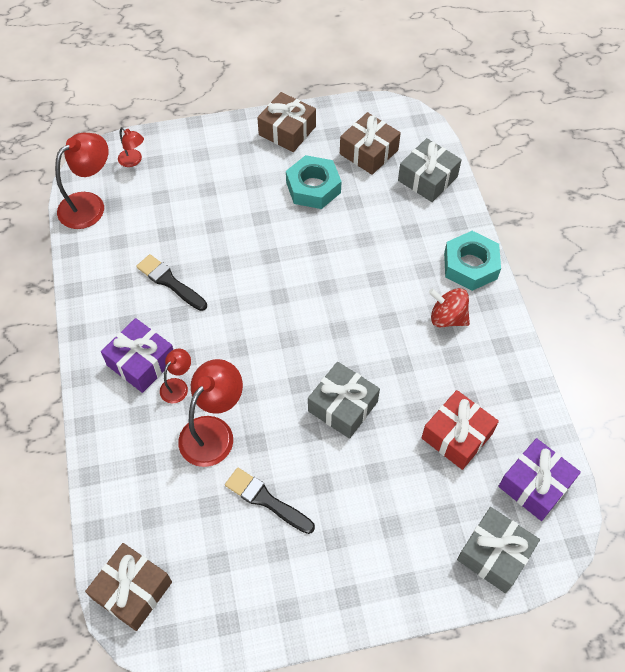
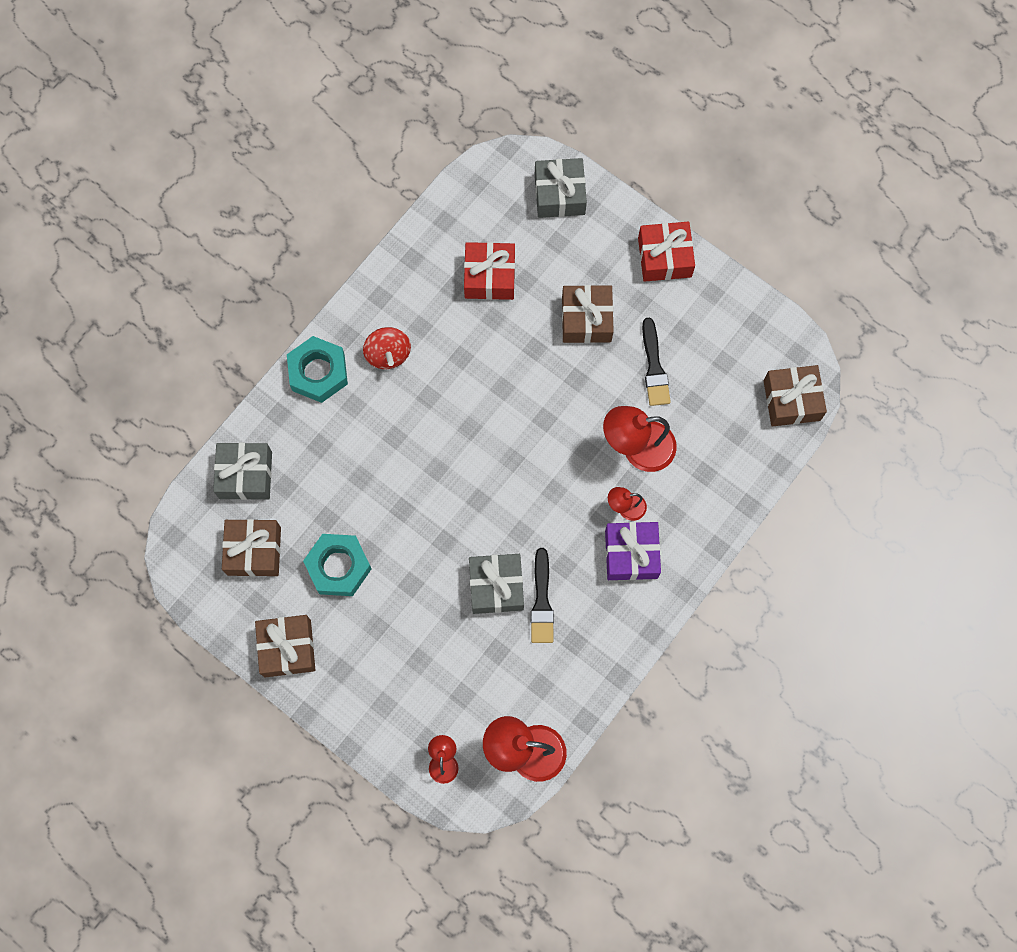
camera: 130 degrees left, 15 degrees up
grey gift [308,362,380,439] -> grey gift moved to [469,554,524,614]
purple gift [498,438,581,521] -> none
none -> brown gift [562,285,614,343]
none -> red gift [638,222,695,282]

